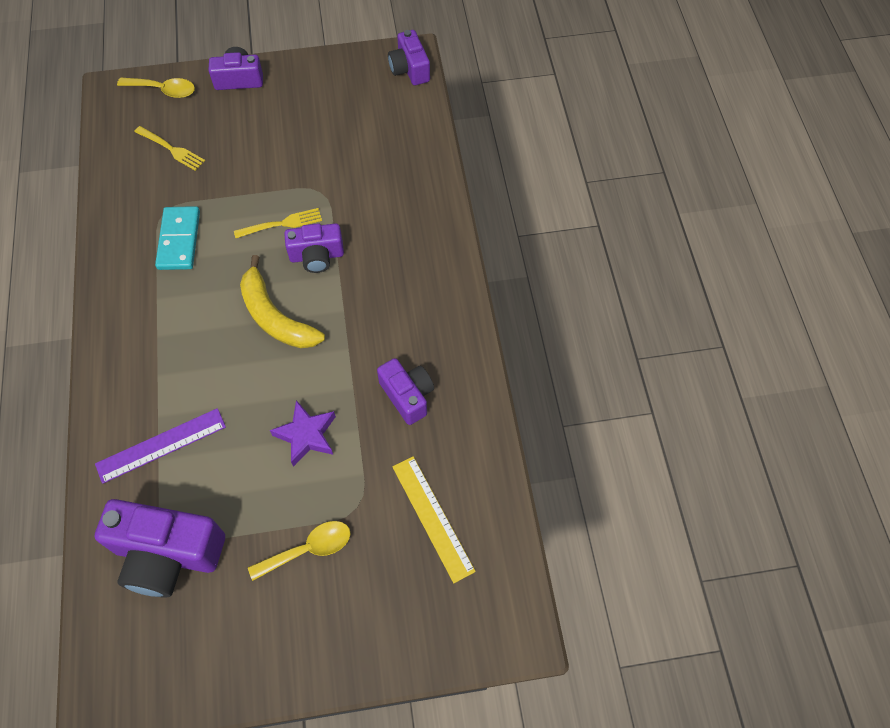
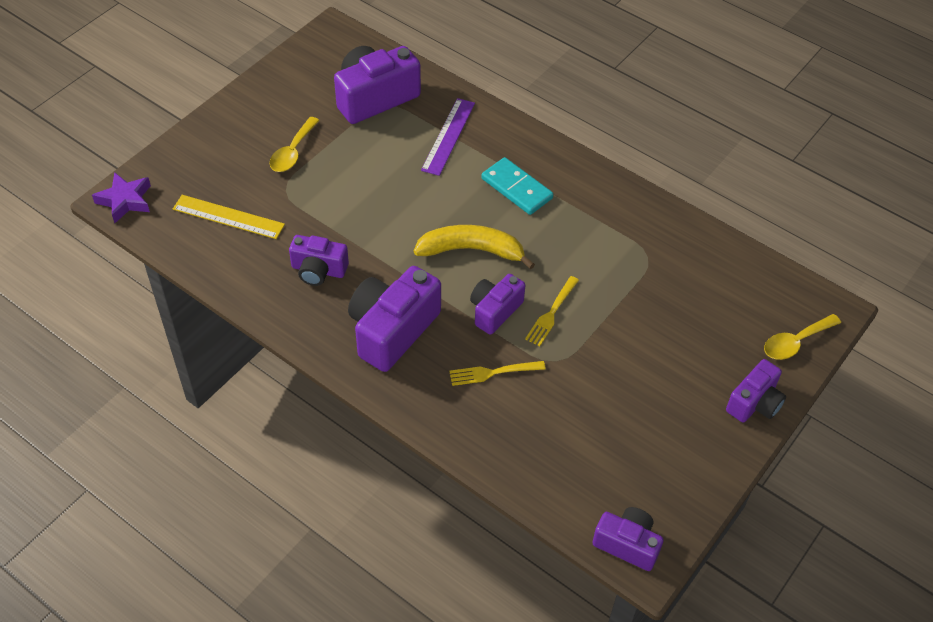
camera: 135 degrees right, 10 degrees down
yellow fork [134,126,205,171] -> yellow fork moved to [449,361,546,386]
turquoise domino [155,206,200,270] -> turquoise domino moved to [482,157,553,215]
purple star [270,400,336,467] -> purple star moved to [92,172,151,223]
none -> purple camera [348,266,441,372]

